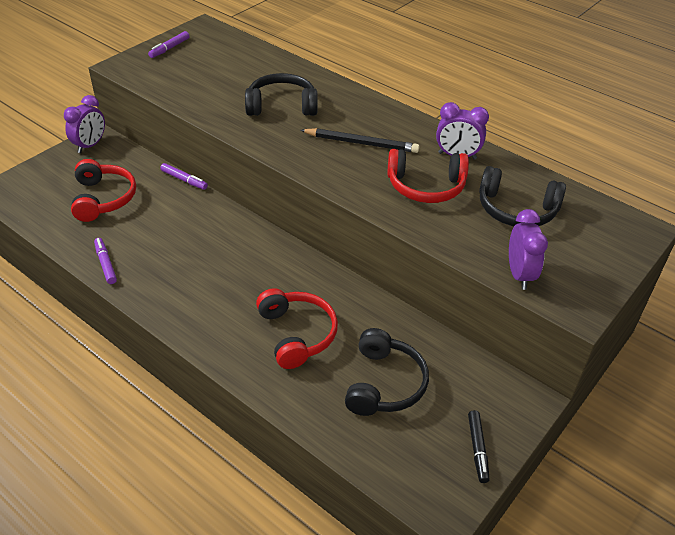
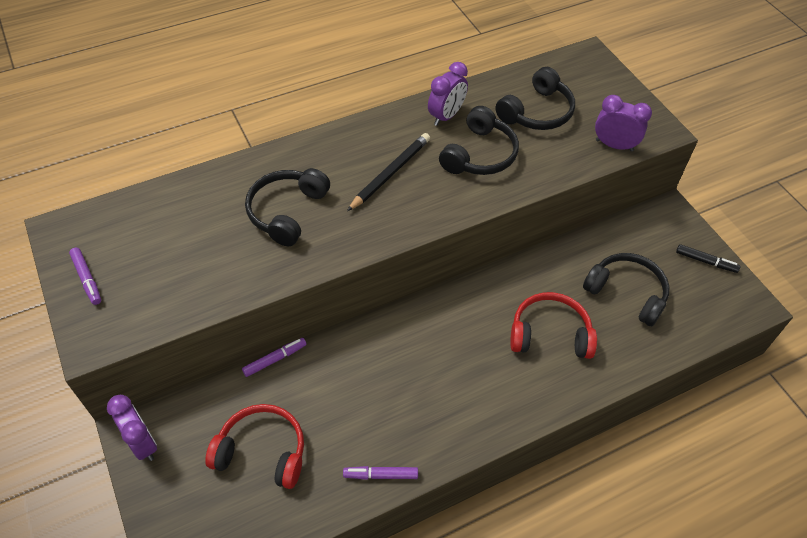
camera: 65 degrees left, 10 degrees up
red headphones [387,149,469,203] -> black headphones [439,106,519,175]

